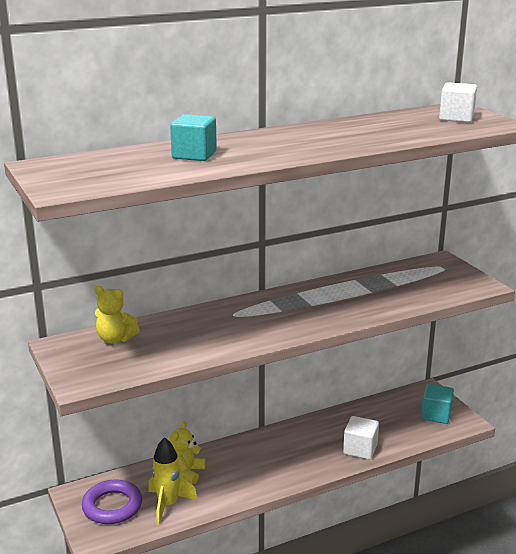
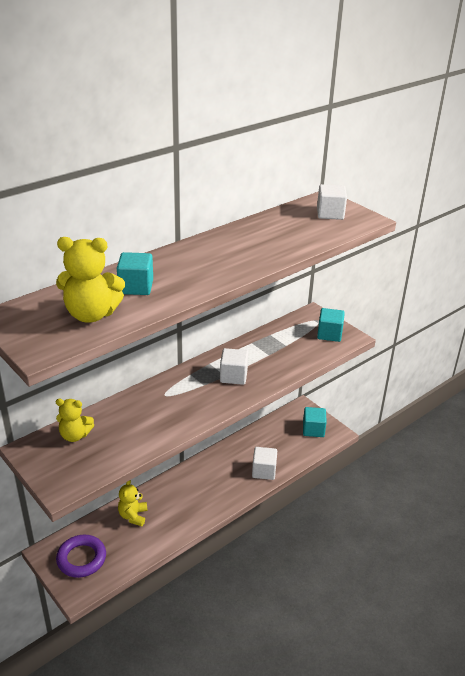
camera: 15 degrees left, 10 degrees up
yellow rocket [148,437,198,525] -> none
none -> yellow teddy bear [56,237,125,323]
none -> white cube [220,348,248,385]
none -> turquoise cube [317,308,345,342]

